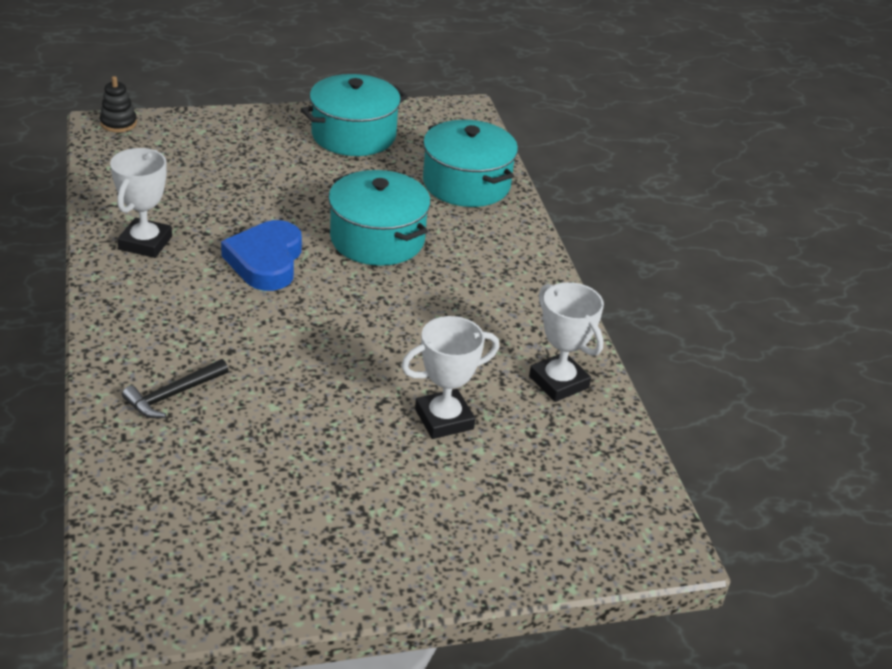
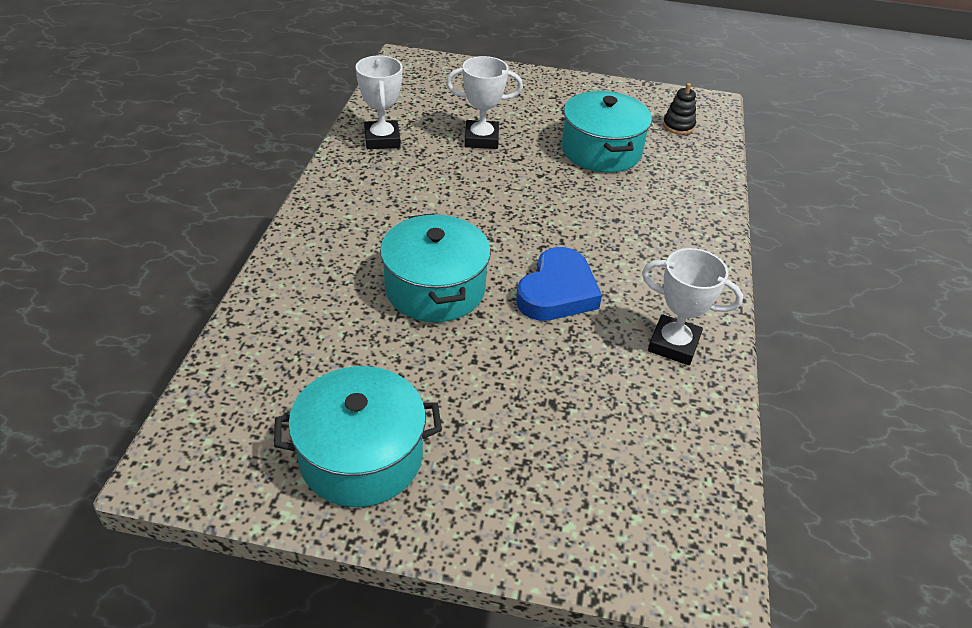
camera: 155 degrees left, 5 degrees up
black stacking toy [100,76,137,132] -> black stacking toy moved to [663,83,696,135]
white trophy [110,148,172,258] -> white trophy turned 75 degrees clockwise [642,248,743,365]
black hammer [122,359,229,418] -> none
turquoise pot [423,120,518,207] -> turquoise pot moved to [562,91,652,173]

